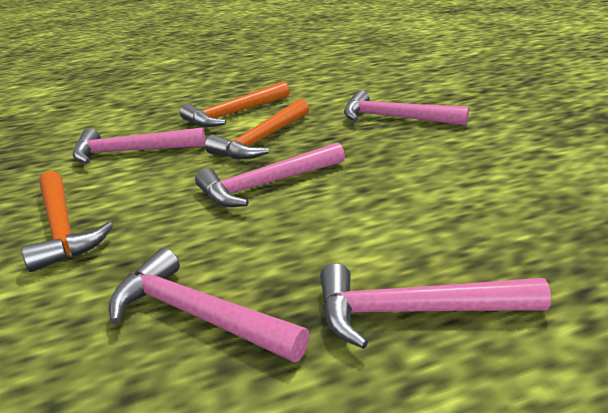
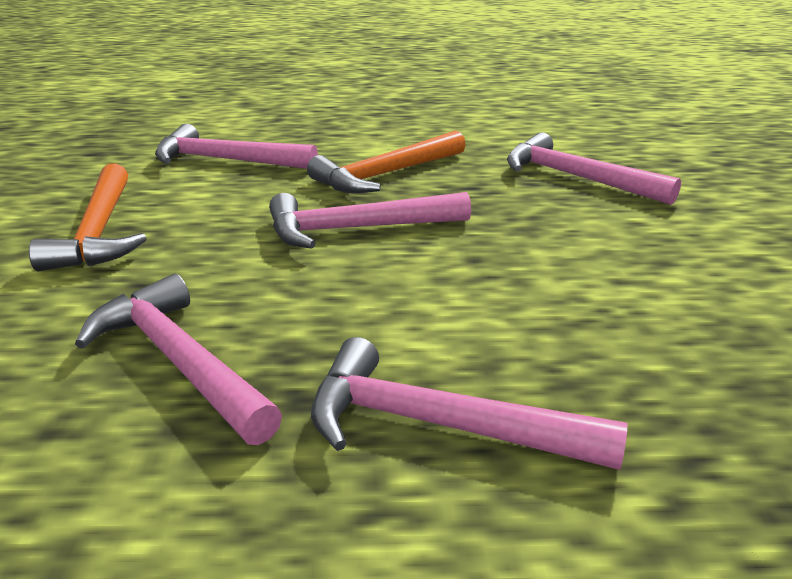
camera: 15 degrees right, 0 degrees up
orange hammer [180,81,290,127] -> none

